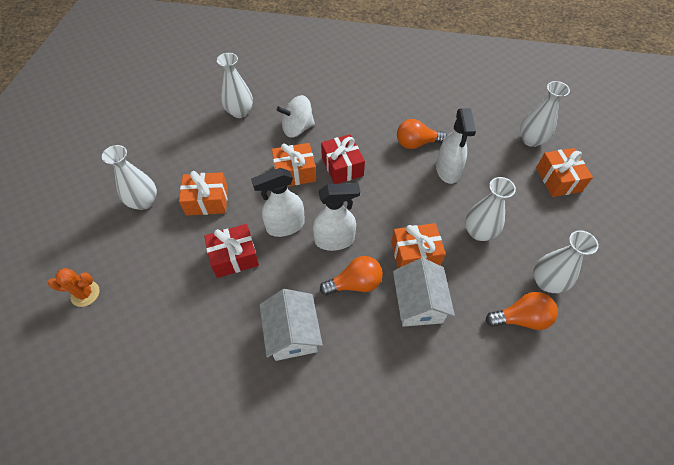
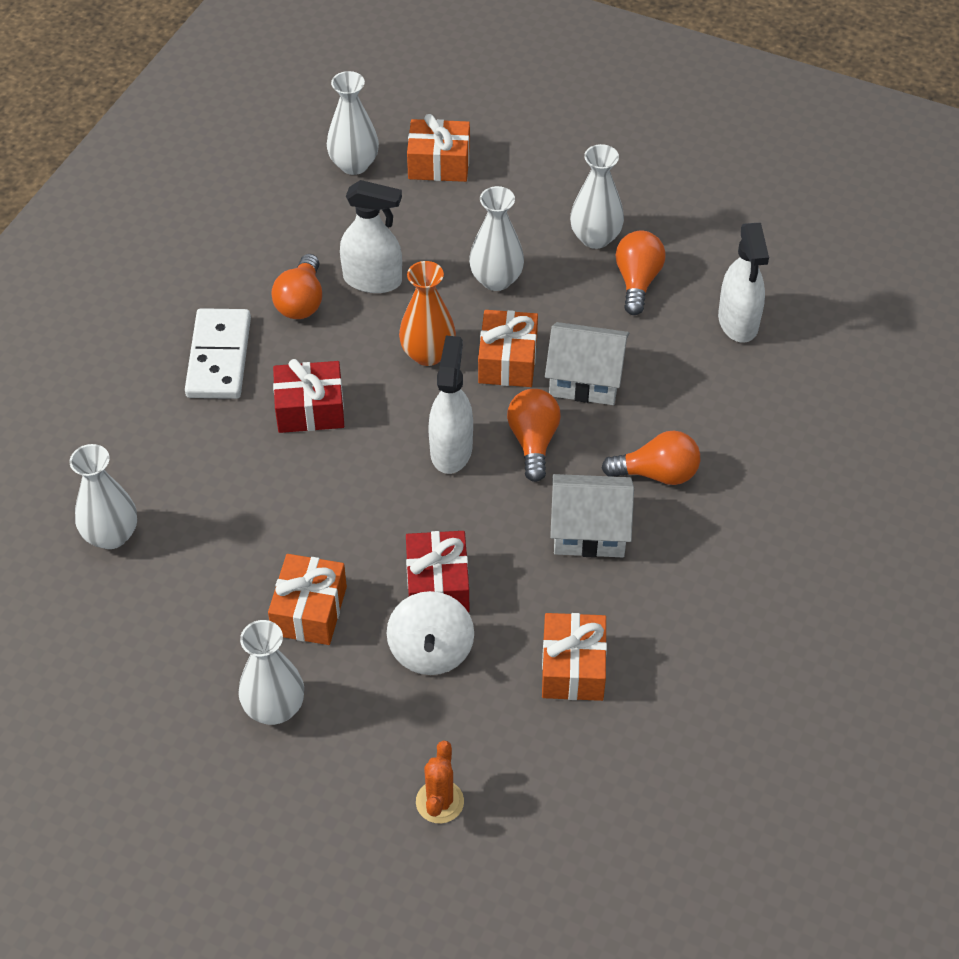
camera: 75 degrees left, 5 degrees down
white spray bottle [251,168,305,237] -> white spray bottle moved to [718,223,769,343]
orange gift [272,143,316,187] -> orange gift moved to [542,613,607,701]
white spinning top [277,95,315,138] -> white spinning top moved to [387,591,474,675]
none -> white domino [185,308,251,399]
none -> orange vase [399,261,456,366]
none -> orange light bulb [602,431,700,485]

